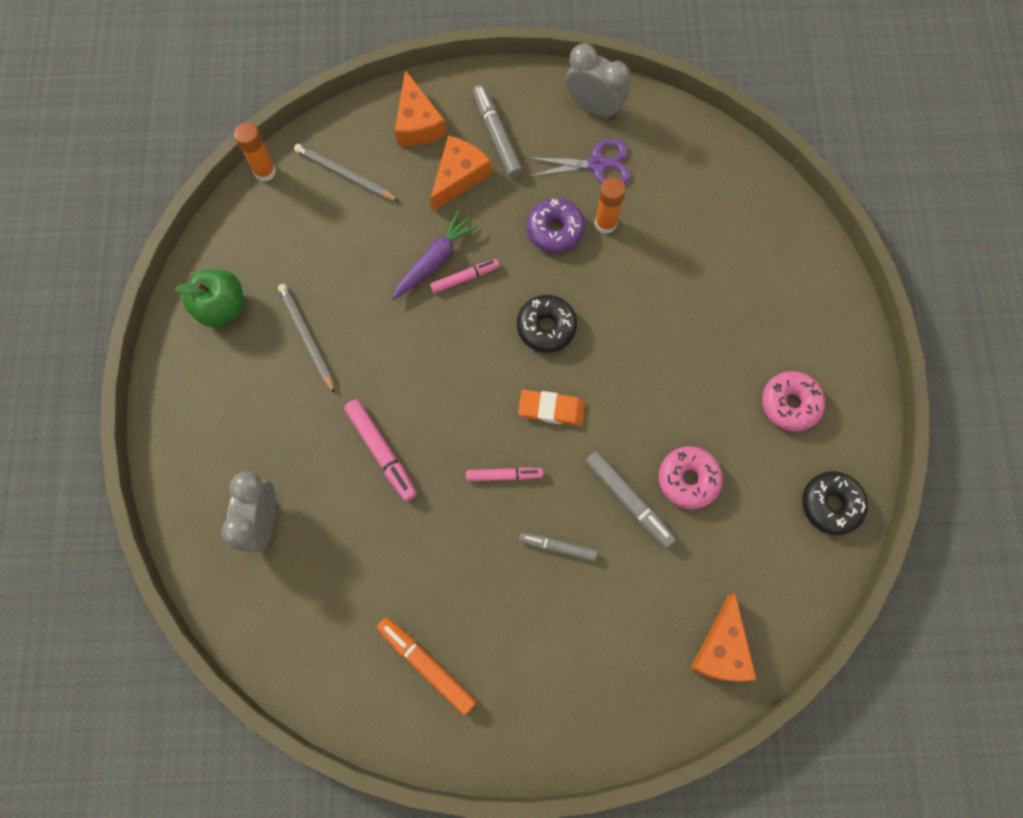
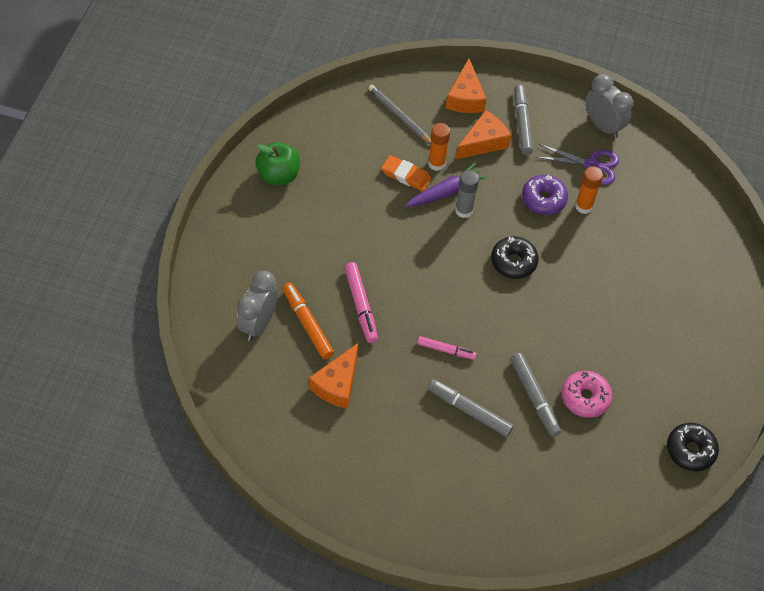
camera: 15 degrees right, 15 degrees down
orange glue stick [234,123,276,182] -> orange glue stick moved to [428,123,450,171]
grey pencil [278,284,335,393] -> none
orange marker [377,617,476,715] -> orange marker moved to [283,283,334,359]
pink marker [430,259,499,293] -> grey glue stick [455,170,479,218]
orange eraser [518,390,585,426] -> orange eraser moved to [382,155,432,191]
grey marker [519,532,597,562] -> grey marker [428,379,514,437], size x1.53
orange cheese [690,593,757,682] -> orange cheese moved to [309,343,358,409]
pink donut [762,371,825,432] -> none

